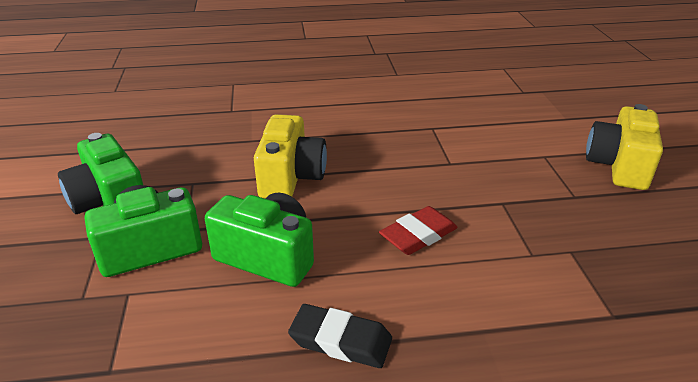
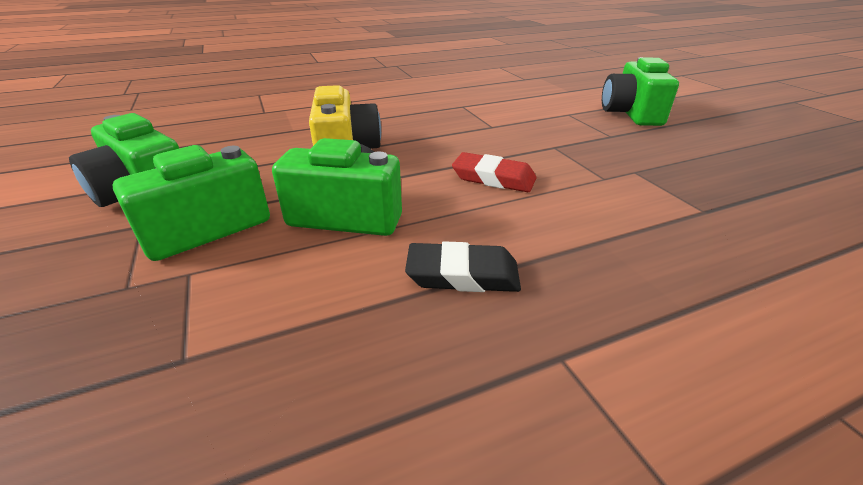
camera: 15 degrees left, 0 degrees up
red eraser [379,206,458,255] -> red eraser turned 75 degrees clockwise [452,152,537,192]
yellow camera [586,104,663,190] -> green camera [602,57,679,126]

